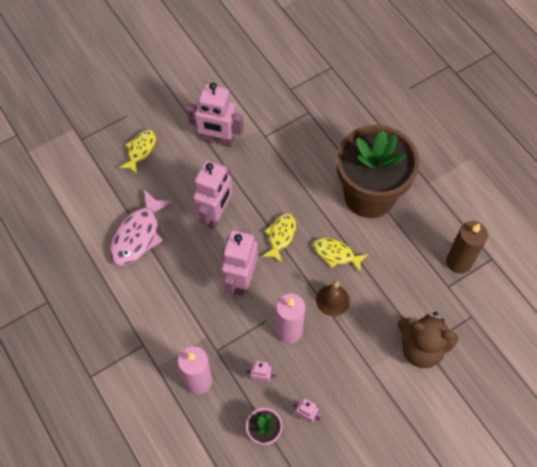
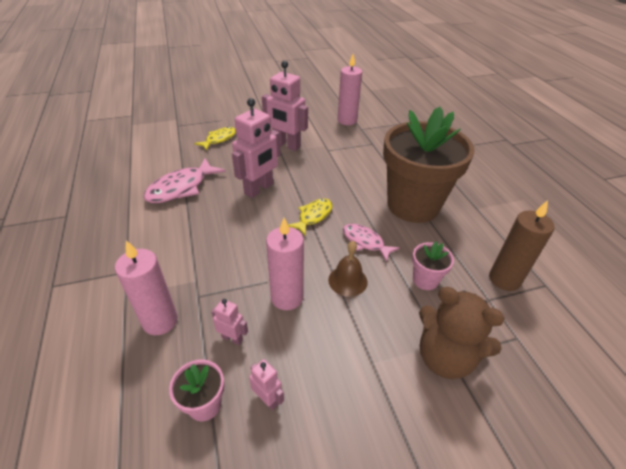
camera: 15 degrees right, 20 degrees down
pink robot [221,229,258,296] -> none
yellow fish [313,238,368,272] -> pink fish [343,224,400,262]
none -> pink candle [337,54,362,125]
none -> pink flower pot [412,241,454,290]

